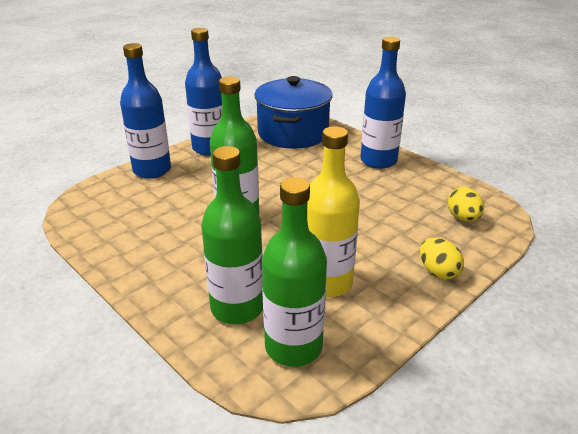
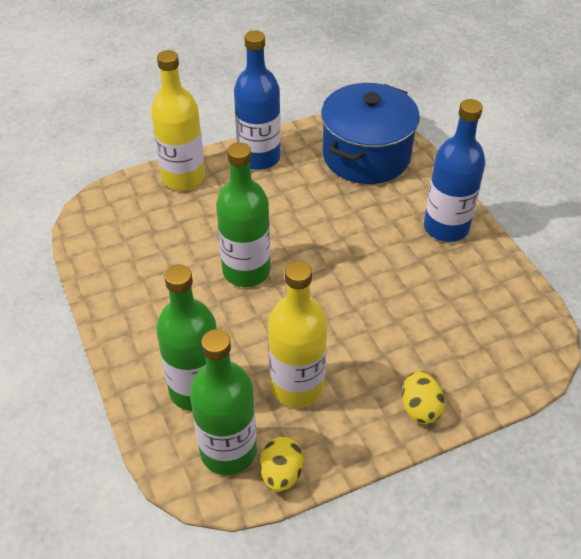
camera: 20 degrees right, 15 degrees up
blue bottle [120,43,171,179] -> yellow bottle [151,50,205,191]
yellow egg [448,187,484,222] -> yellow egg moved to [260,436,304,492]

